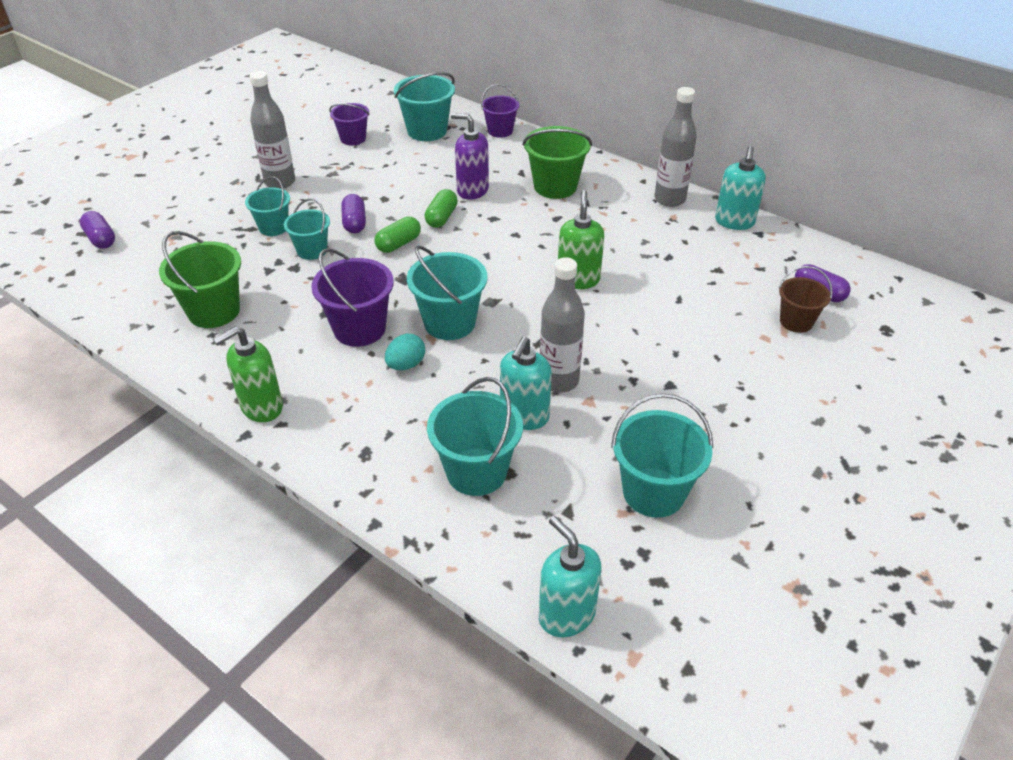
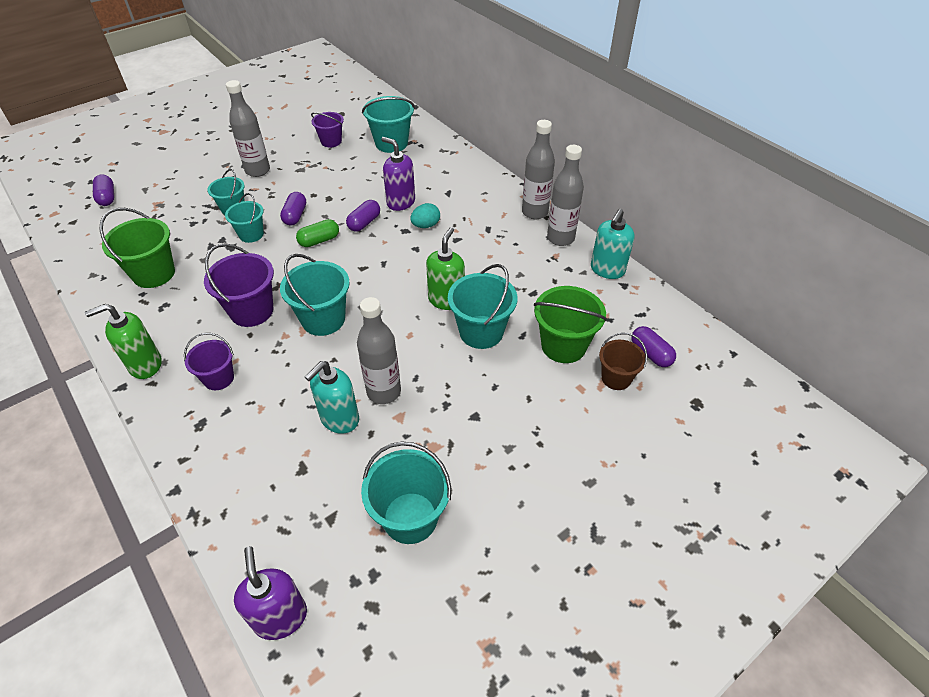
camera: 15 degrees right, 5 degrees up
turquoise egg [385,334,425,370] -> turquoise egg moved to [410,203,440,228]
green capsule [425,189,458,228] -> purple capsule [346,200,380,232]
turquoise bucket [427,377,523,496] -> turquoise bucket moved to [448,264,517,349]
purple bucket [481,84,519,138] -> purple bucket moved to [184,333,234,390]
green bucket [523,126,592,199] -> green bucket moved to [534,286,607,363]
turquoise soap dispenser [539,516,602,637] -> purple soap dispenser [234,546,307,640]
none -> grey bottle [522,120,555,219]

